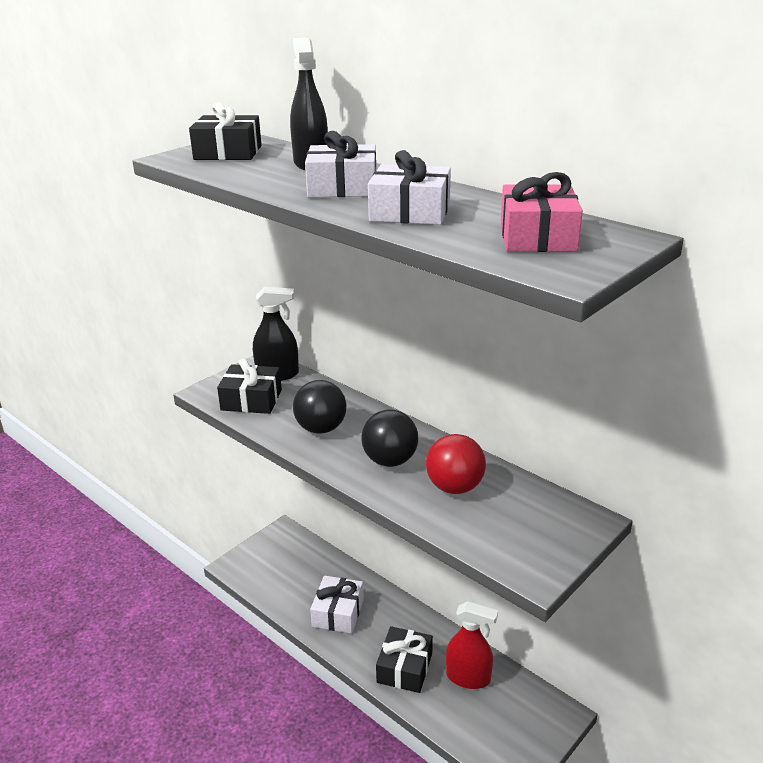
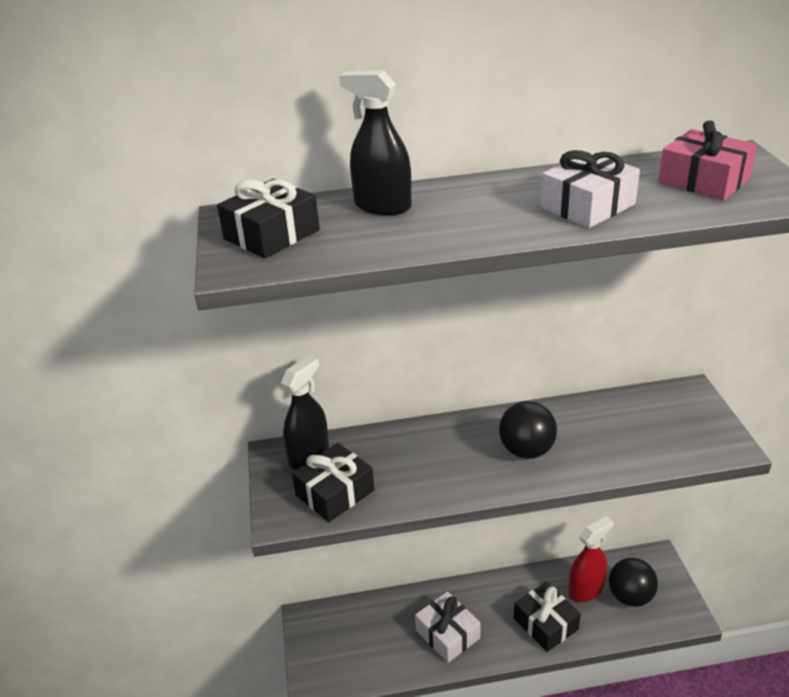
camera: 50 degrees left, 5 degrees up
black ball [293,380,347,434] -> black ball moved to [609,558,658,607]
white gift [305,131,376,197] -> none
red ball [426,434,486,494] -> none

